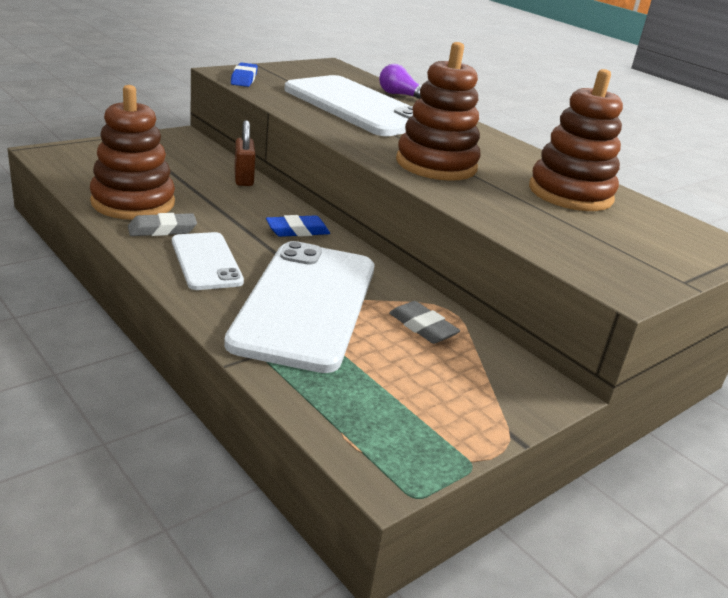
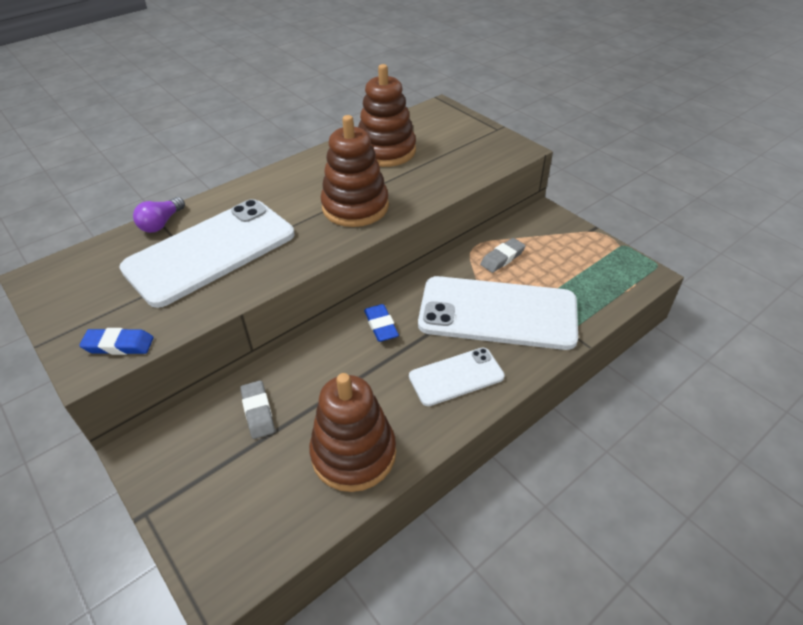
camera: 85 degrees left, 15 degrees up
grey eraser [128,213,197,236] -> grey eraser moved to [240,380,275,439]
brown padlock [234,120,256,186] -> none

